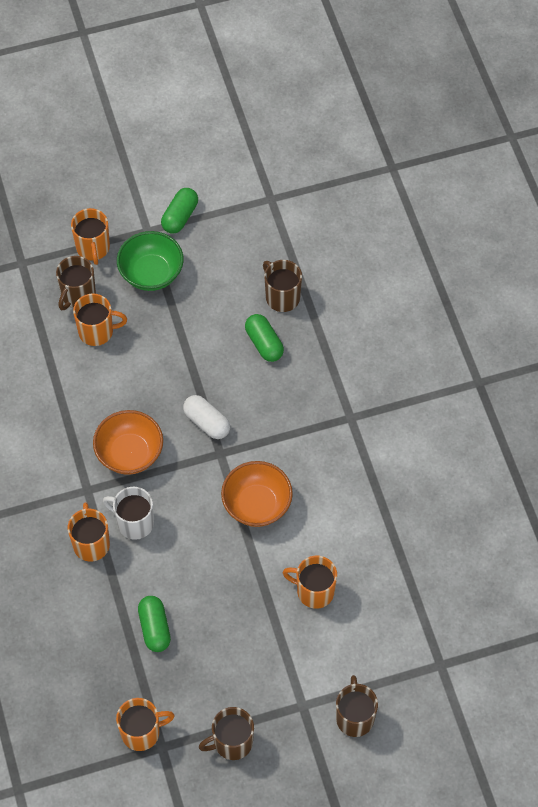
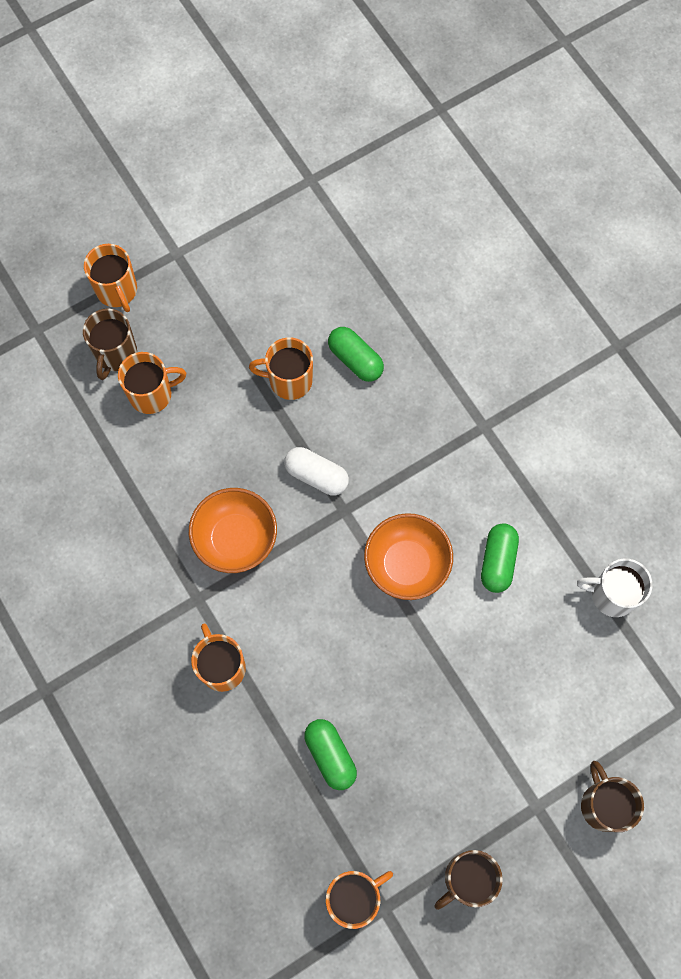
camera: 15 degrees left, 10 degrees up
white mug [103,487,154,540] -> white mug moved to [577,558,652,617]
green bowl [117,231,184,291] -> none
green capsule [161,188,198,234] -> green capsule moved to [481,523,519,593]
brown mug [263,260,302,312] -> none
orange mug [282,556,337,609] -> orange mug moved to [249,337,313,400]

